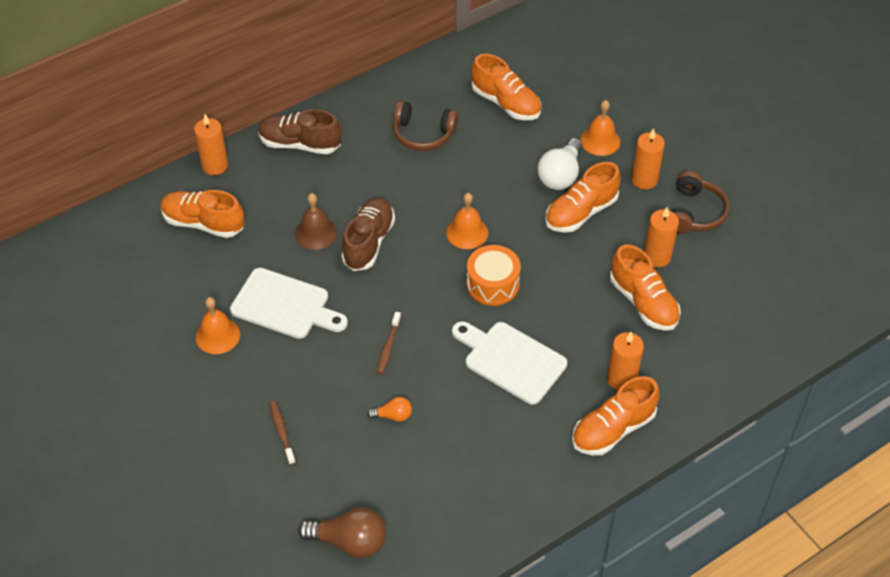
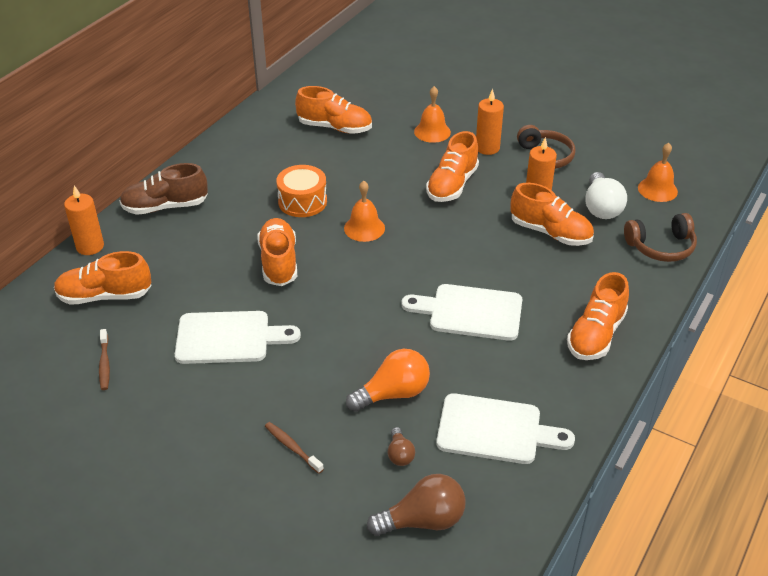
camera: 25 degrees left, 10 degrees down
orange bell [196,297,240,354] -> orange bell moved to [638,143,678,202]
brown bell [295,193,337,250] -> none
brown shoe [341,197,395,271] -> orange shoe [257,218,297,286]
orange light bulb [367,397,412,422] -> orange light bulb [346,349,430,412], size x1.88
brown toothbrush [377,311,401,374] -> brown toothbrush moved to [99,329,110,390]
brown headphones [393,101,458,151] -> brown headphones moved to [624,213,697,262]
orange drum [466,245,521,306] -> orange drum moved to [276,165,327,217]
white light bulb [537,138,583,190] -> white light bulb moved to [585,172,627,219]
orange candle [607,332,644,391] -> none
none -> brown light bulb [388,427,415,466]
none -> white cutting board [436,393,575,464]

